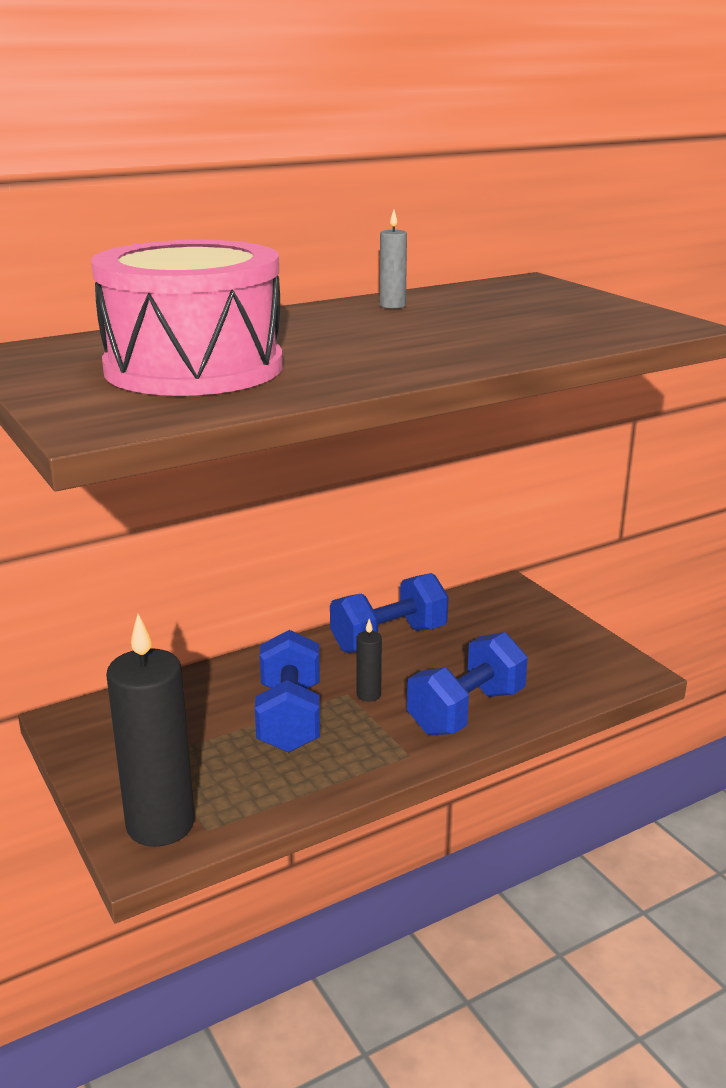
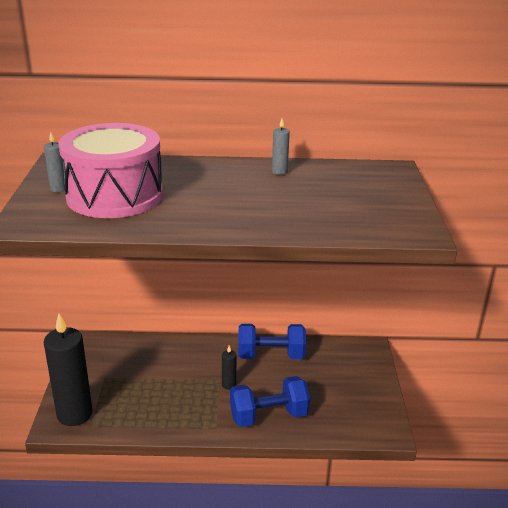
camera: 30 degrees right, 5 degrees up
blue dumbbell [255,630,320,753] -> none
none -> grey candle [44,132,65,192]

